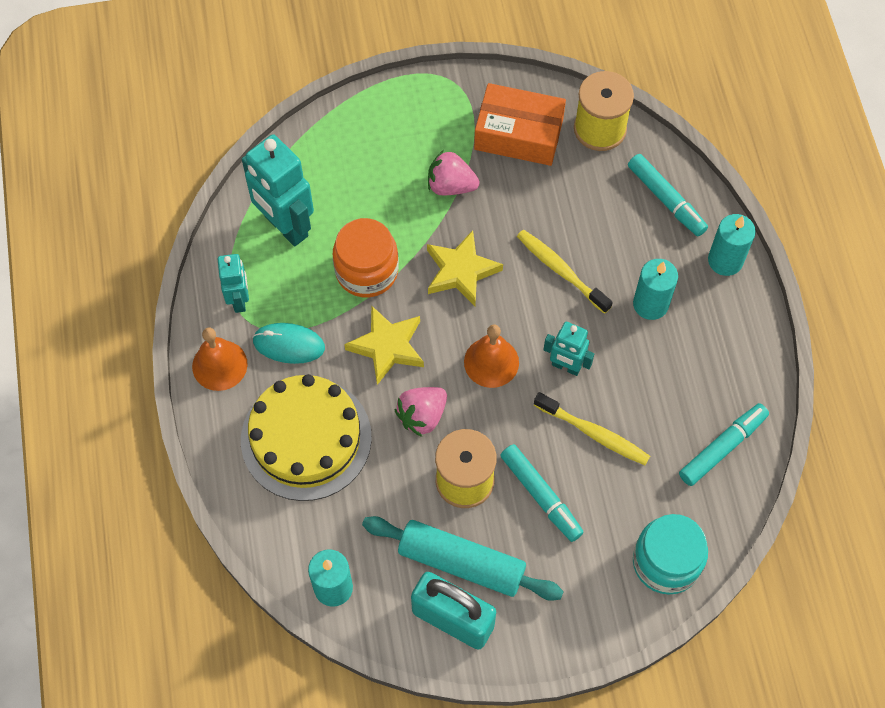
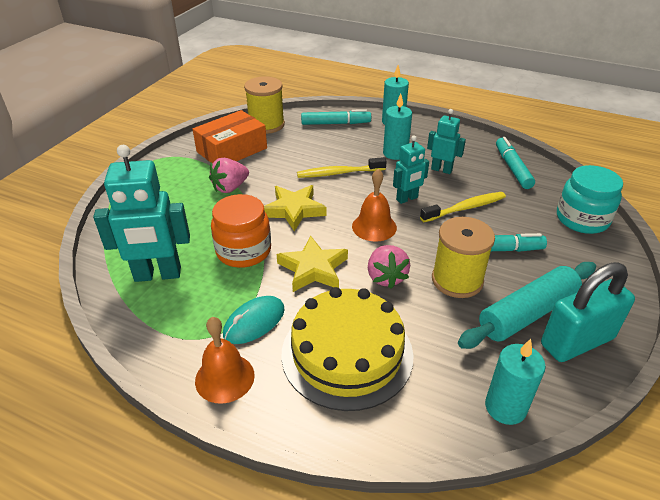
camera: 55 degrees left, 25 degrees down
turquoise robot [218,254,249,313] -> turquoise robot moved to [427,109,466,174]

